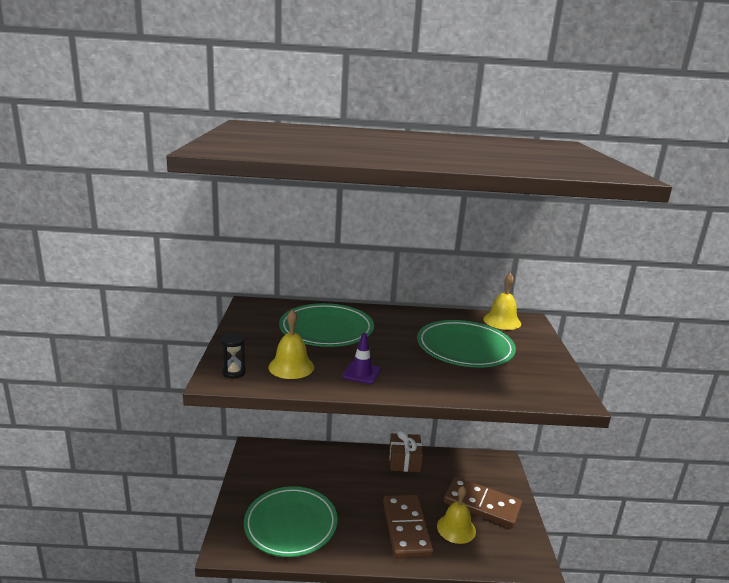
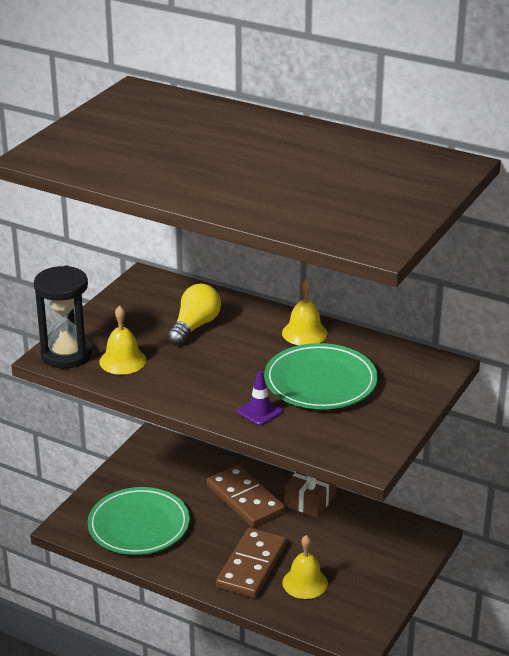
camera: 30 degrees right, 10 degrees up
black hourglass [221,333,246,378] -> black hourglass [34,265,93,368], size x2.26
green plate [279,303,374,347] -> yellow light bulb [167,284,221,345]
purple traffic cone [342,333,380,384] -> purple traffic cone moved to [237,371,283,425]
brown domino [444,477,522,528] -> brown domino moved to [206,465,285,527]
yellow bell [483,273,521,330] -> yellow bell moved to [282,279,328,345]

